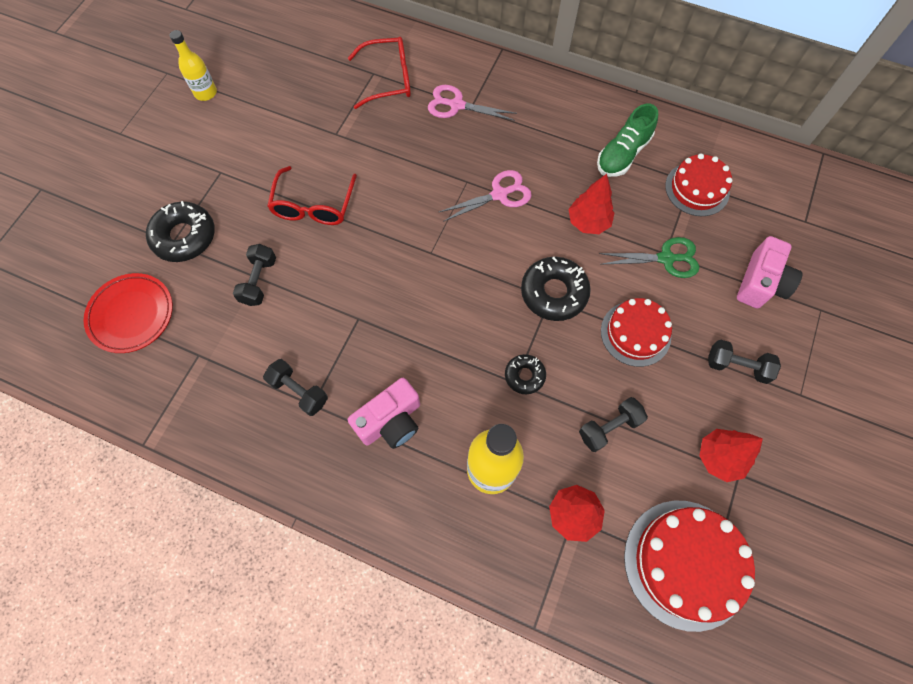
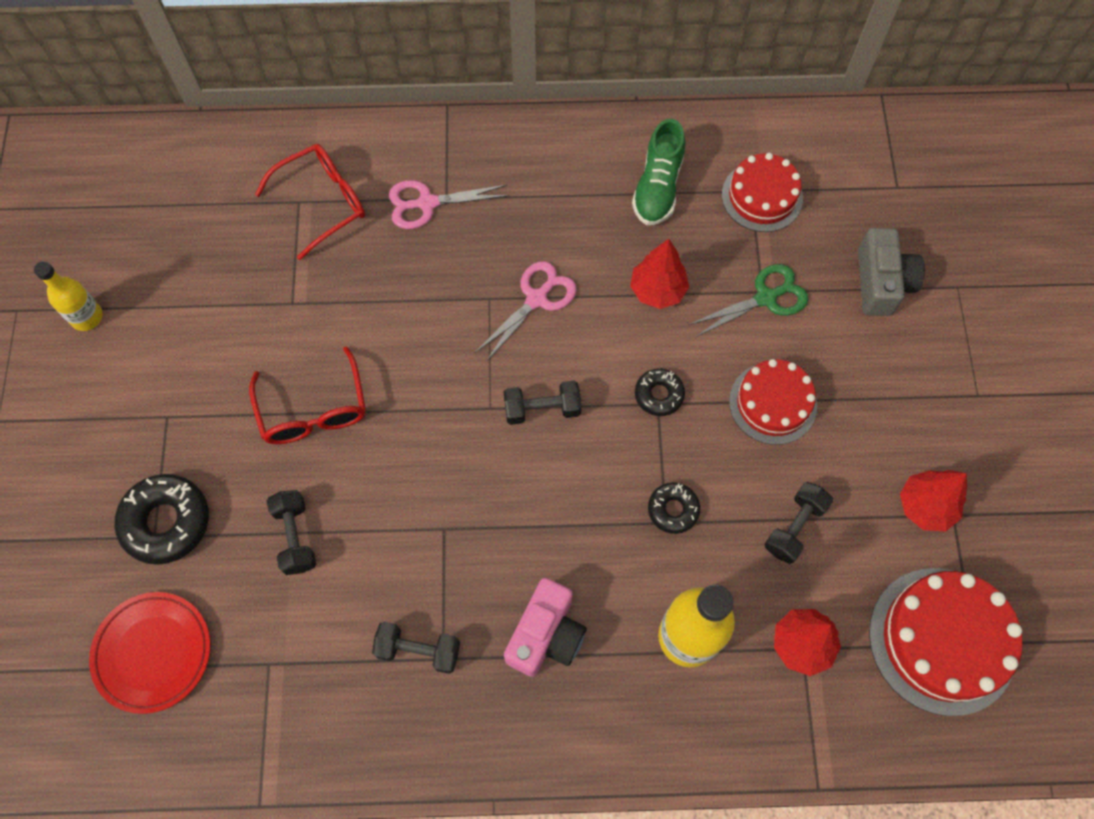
camera: 25 degrees left, 0 degrees up
black donut [521,257,591,321] -> black donut [635,369,685,416], size x0.57
black dumbbell [708,340,781,384] -> black dumbbell moved to [504,381,582,425]
pink camera [737,236,803,309] -> grey camera [858,228,925,316]

